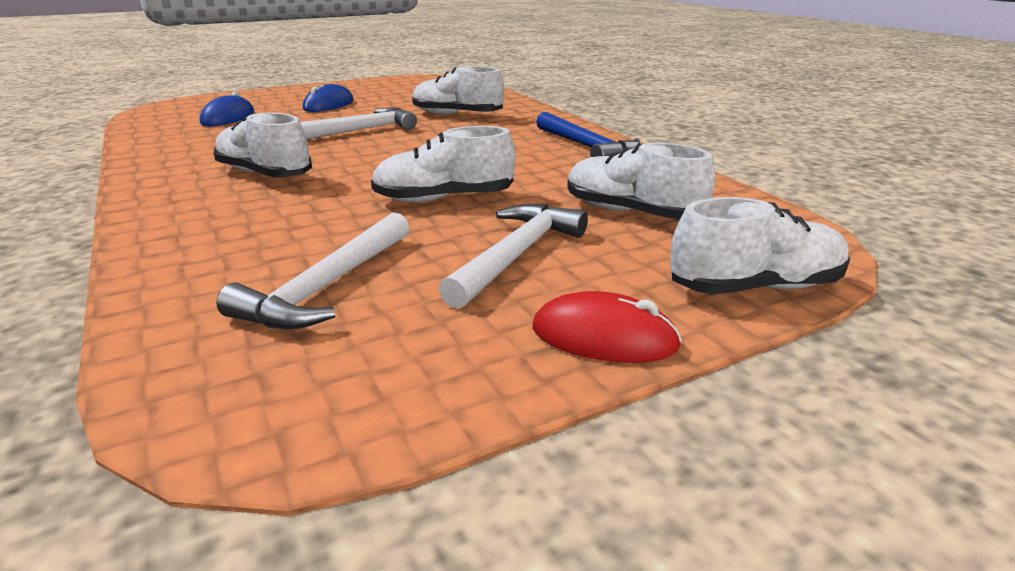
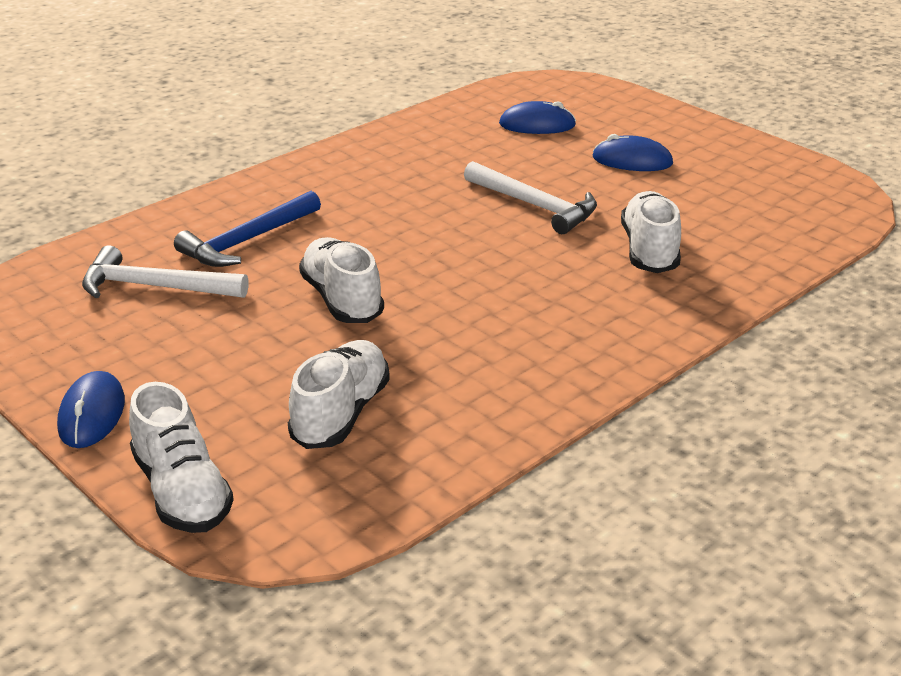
camera: 75 degrees right, 5 degrees up
white shoe [214,113,312,177] -> none
white hammer [439,204,588,309] -> none
red mouse [532,291,682,363] -> blue mouse [57,371,125,448]
blue hammer [536,112,640,157] -> blue hammer moved to [174,191,321,267]

